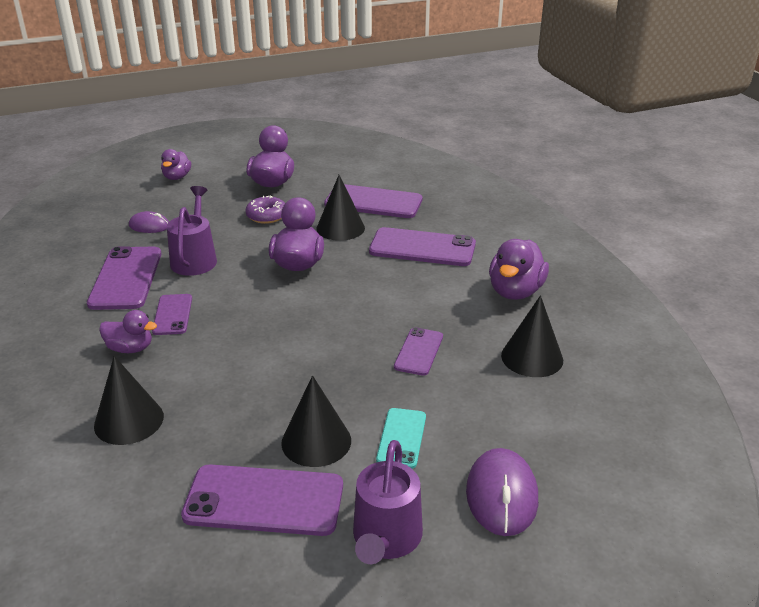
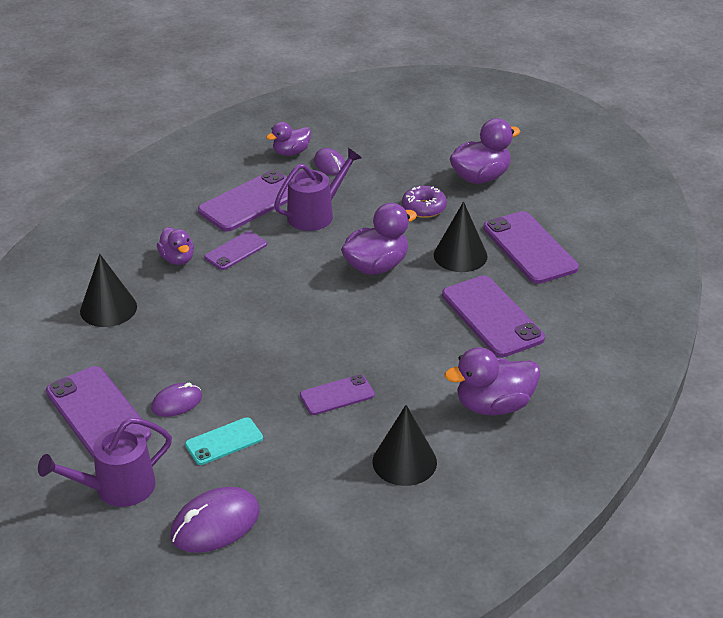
camera: 50 degrees right, 5 degrees up
purple duck [161,149,191,180] -> purple duck moved to [266,122,311,156]
black cone [281,375,351,467] -> purple mouse [151,383,202,417]

